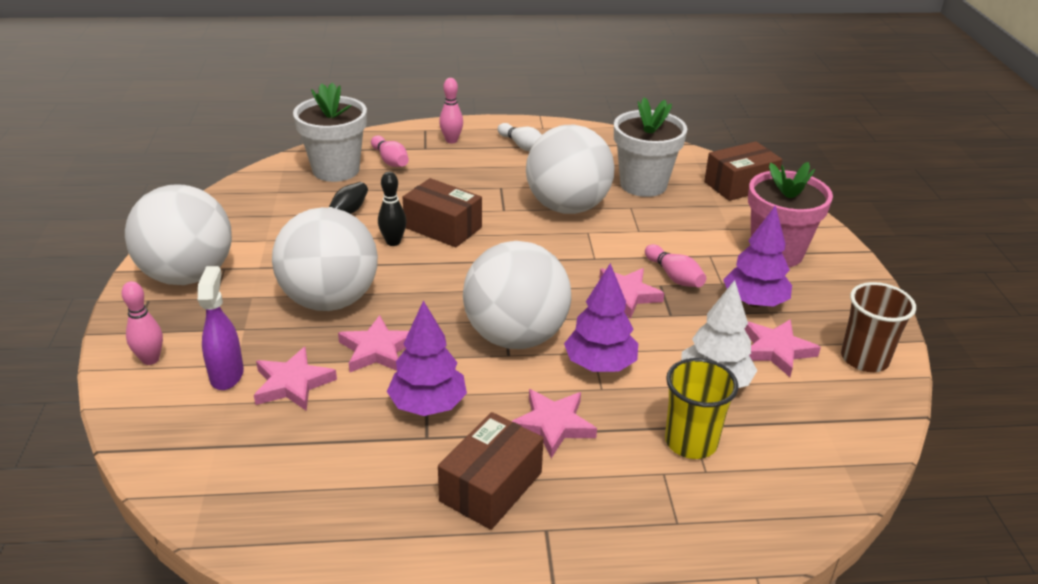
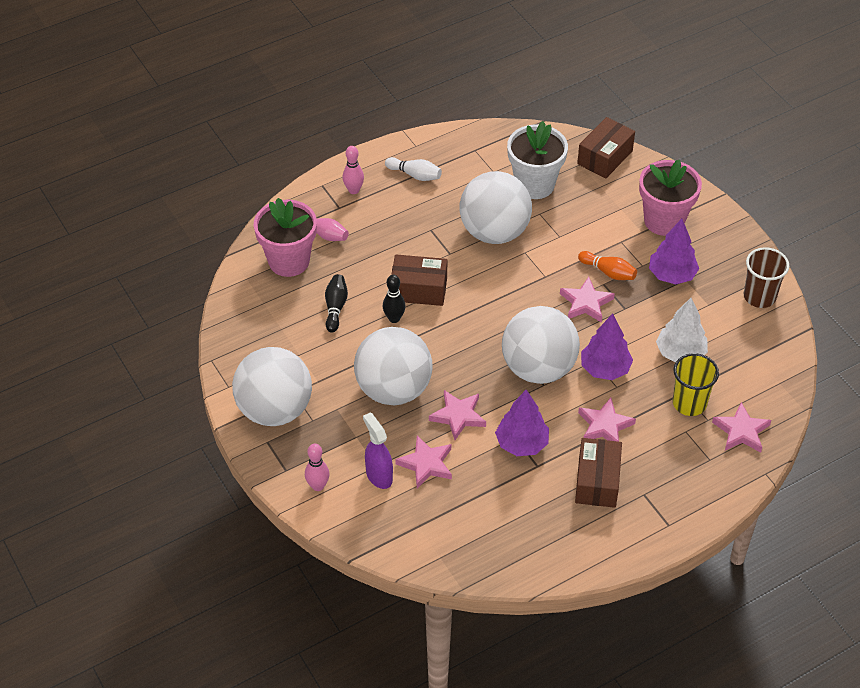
camera: 25 degrees left, 15 degrees up
white flower pot [293,83,367,182] -> pink flower pot [254,198,317,277]
pink bowling pin [645,244,706,287] -> orange bowling pin [578,251,637,280]
pink star [745,319,821,377] -> pink star moved to [712,402,771,453]

